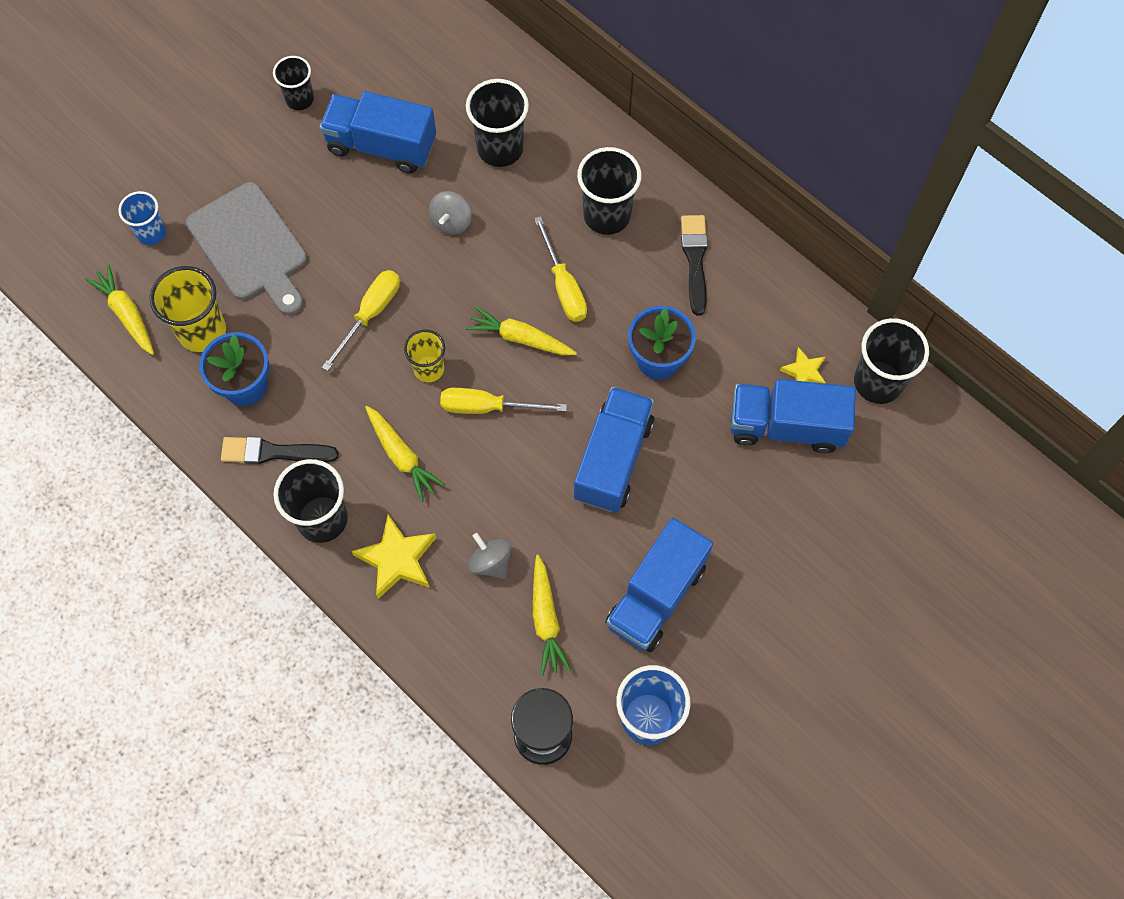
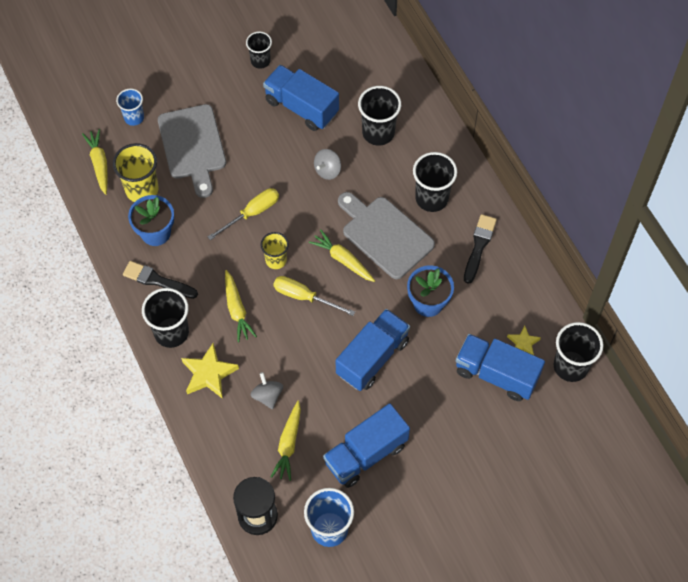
camera: 20 degrees right, 5 degrees down
yellow screwdriver [534,216,587,322] -> grey cutting board [338,192,435,279]

